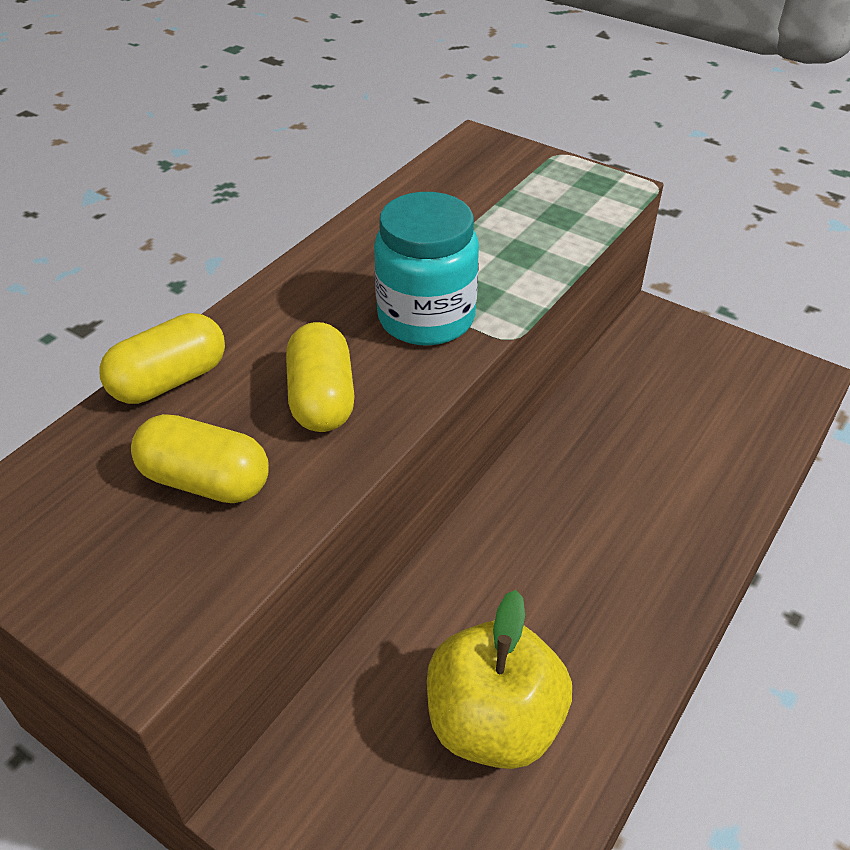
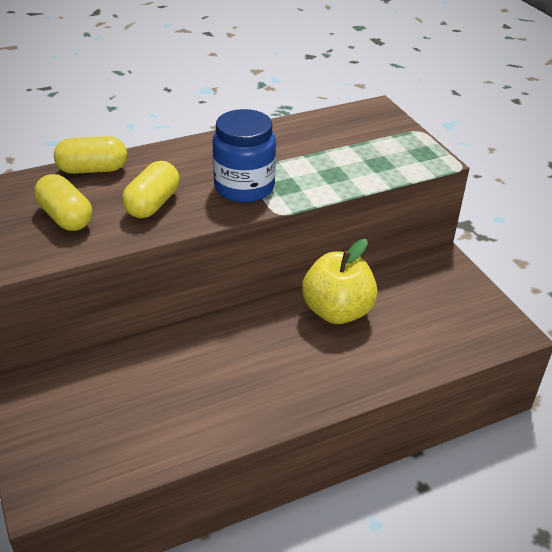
camera: 30 degrees right, 5 degrees down
turquoise jar [374,192,479,346] -> blue jar [213,109,276,203]
yellow apple [427,590,572,769] -> yellow apple moved to [302,239,378,324]

